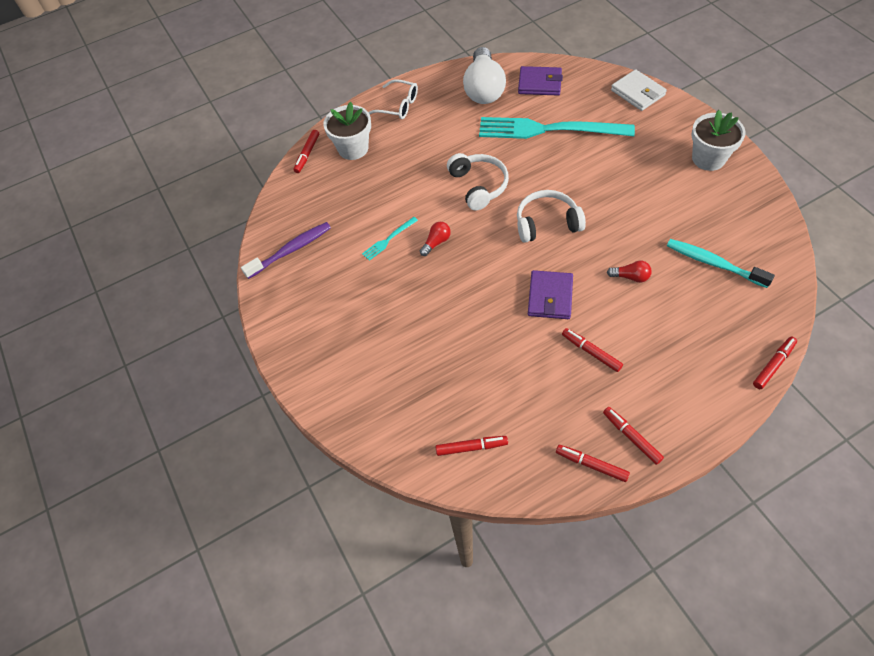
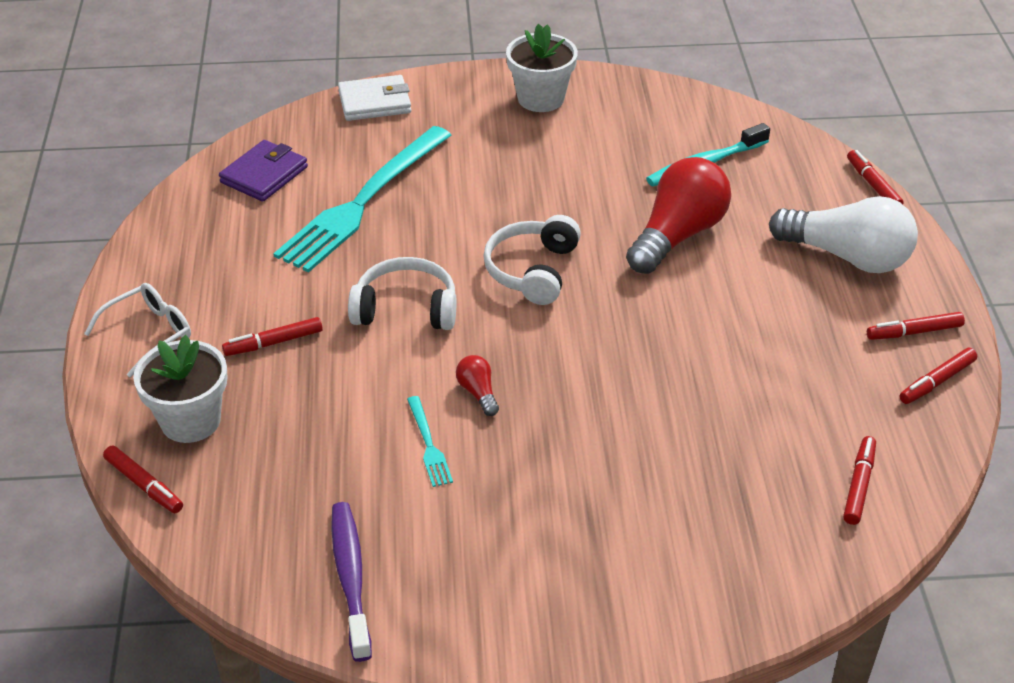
camera: 70 degrees left, 15 degrees down
white light bulb [463,47,506,104] -> white light bulb moved to [769,196,918,273]
purple wallet [528,270,573,319] -> none
red marker [562,328,623,372] -> red marker moved to [222,317,323,356]
red light bulb [607,261,652,283] -> red light bulb [626,157,731,274], size x2.32

